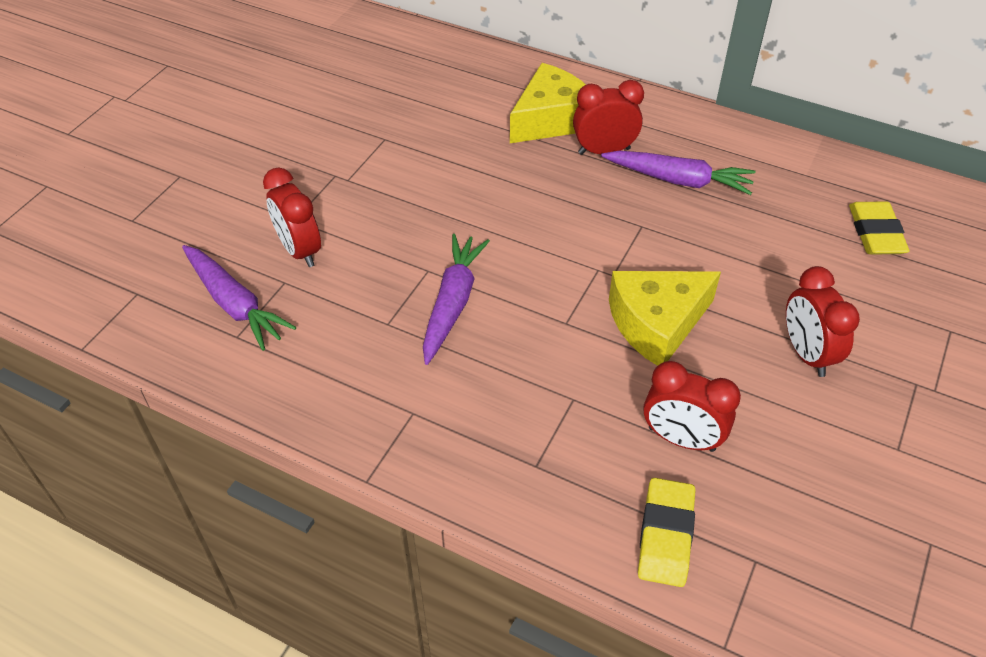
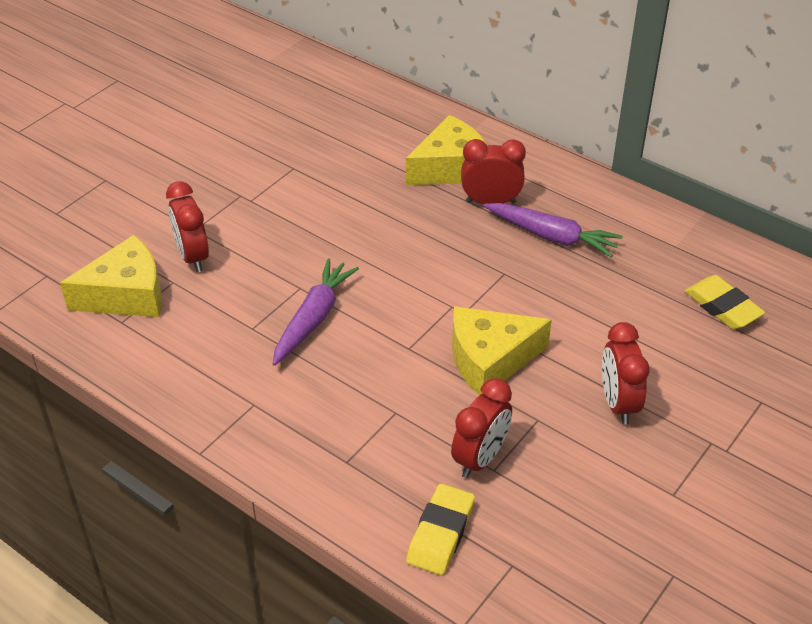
camera: 10 degrees right, 5 degrees down
purple carrot [182,245,297,351] -> yellow cheese [60,235,162,317]
red clock [644,361,741,452] -> red clock turned 90 degrees counterclockwise [451,378,512,478]
yellow eraser [849,202,910,255] -> yellow eraser turned 45 degrees counterclockwise [685,275,765,329]

